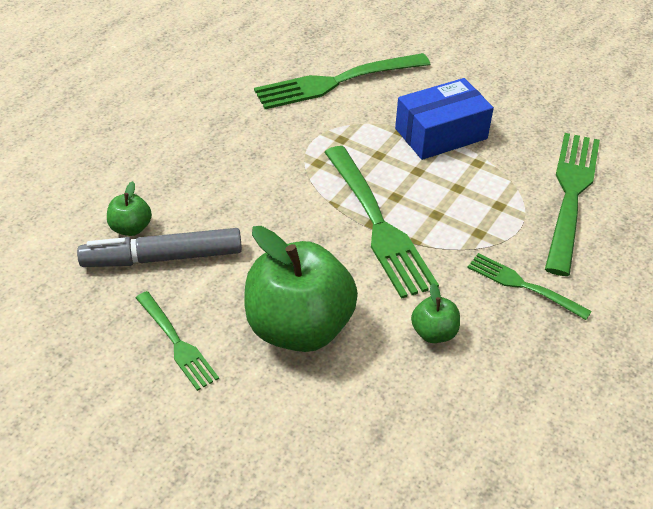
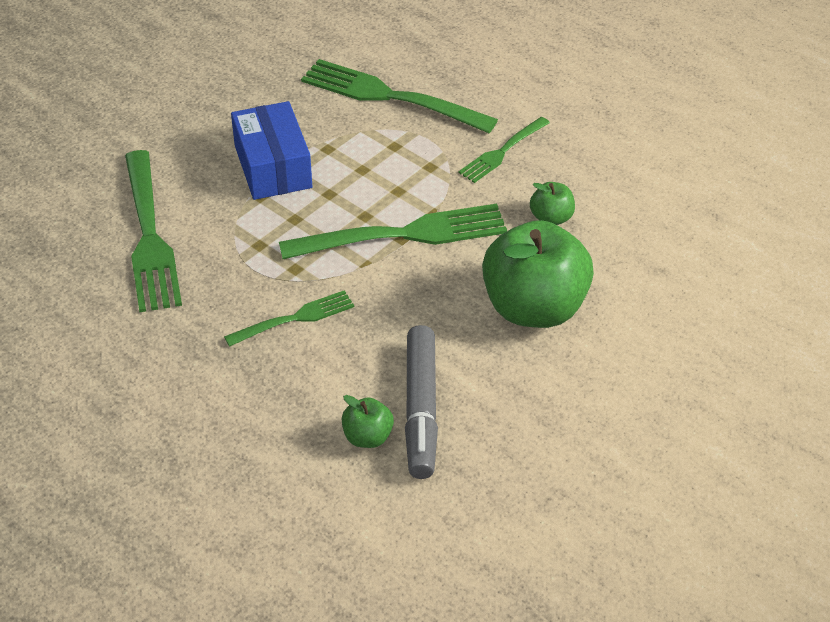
camera: 80 degrees left, 0 degrees up
green fork [136,291,219,391] -> green fork moved to [224,290,355,347]

